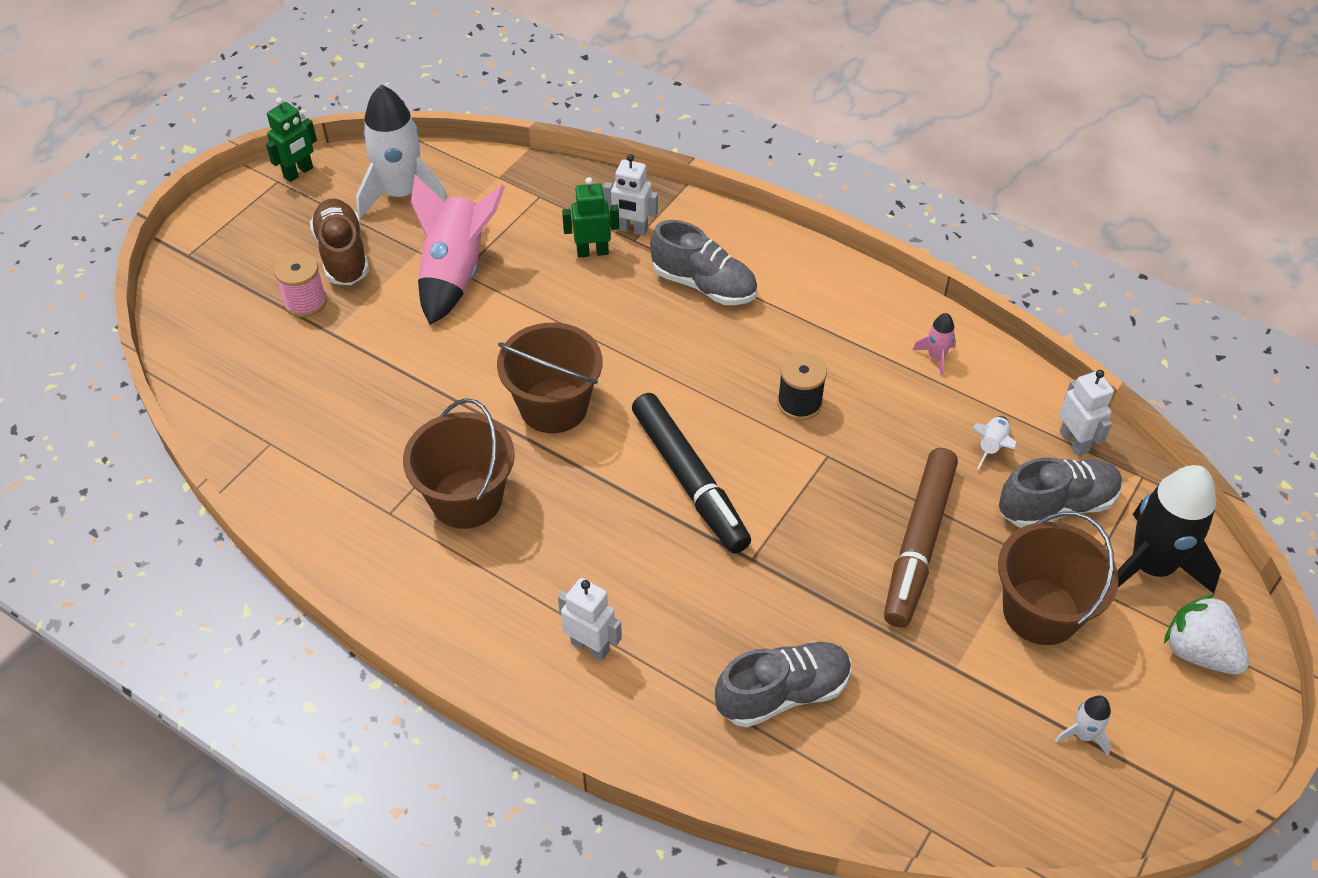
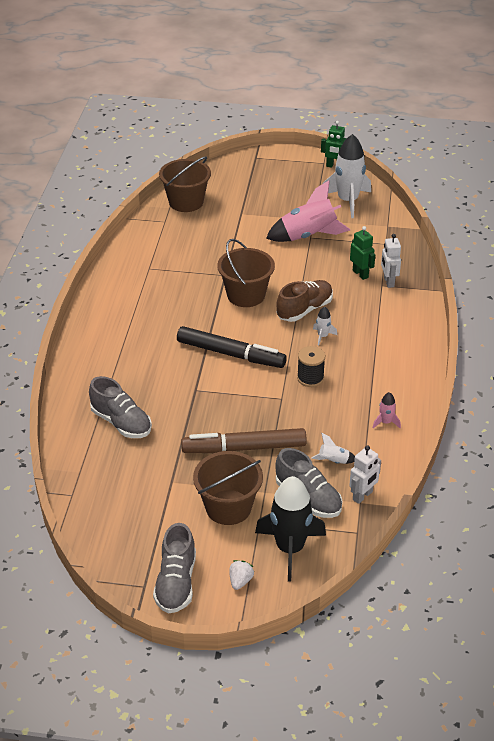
camera: 65 degrees right, 10 degrees down
pink spool [274,252,327,317] -> none
brown shoe [310,199,369,285] -> brown shoe moved to [277,280,333,322]
brown bucket [403,398,515,529] -> brown bucket moved to [159,157,211,212]
white robot [558,578,622,661] -> none
black marker [632,393,751,553] -> black marker turned 105 degrees counterclockwise [177,326,287,368]
grey shoe [650,220,757,305] -> grey shoe moved to [153,523,196,613]
white rocket [1055,696,1111,756] -> white rocket moved to [313,307,337,345]
white strawberry [1164,594,1249,675] -> white strawberry [229,560,254,590], size x0.58

